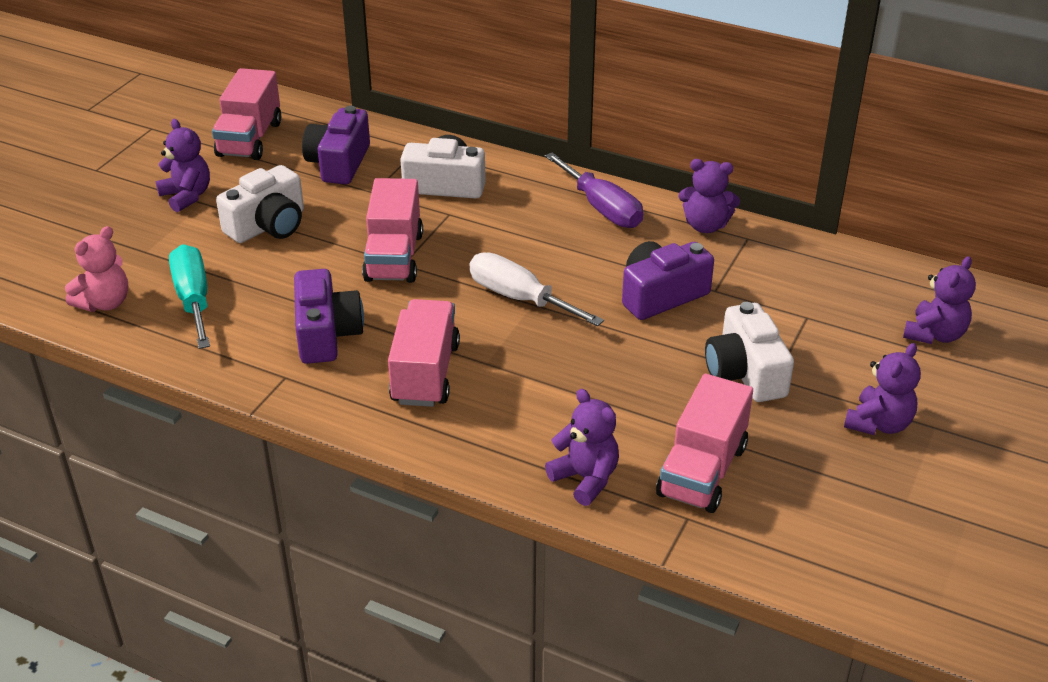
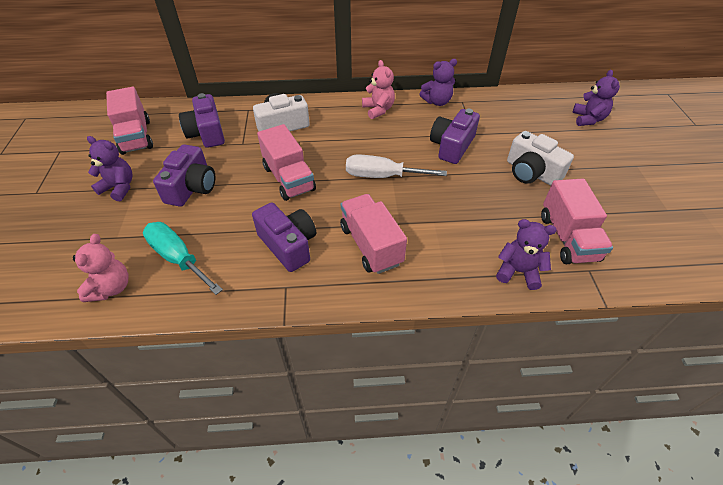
camera: 30 degrees left, 10 degrees up
white camera [216,165,304,243] -> purple camera [153,144,215,207]
purple screwdriver [545,153,643,228] -> pink teddy bear [362,60,395,119]
purple teddy bear [844,343,921,435] -> none

